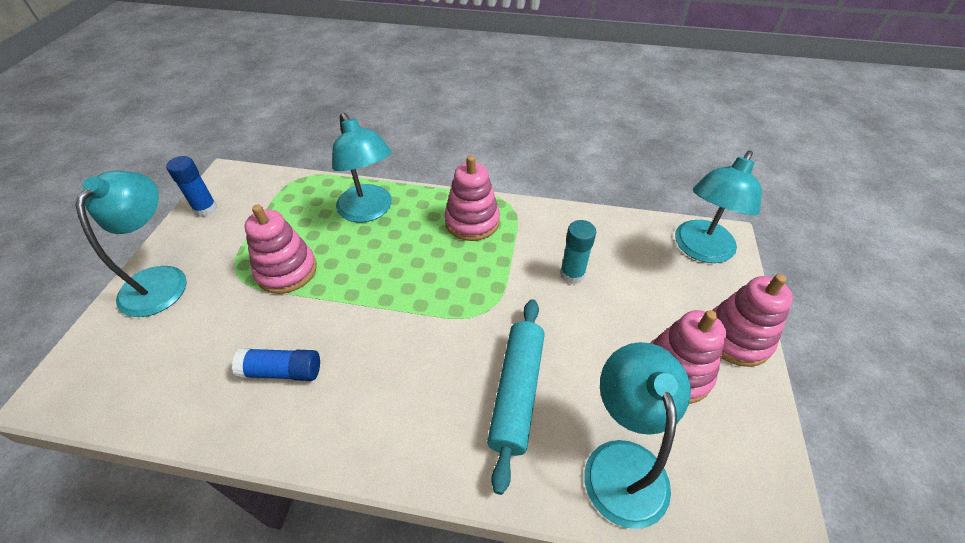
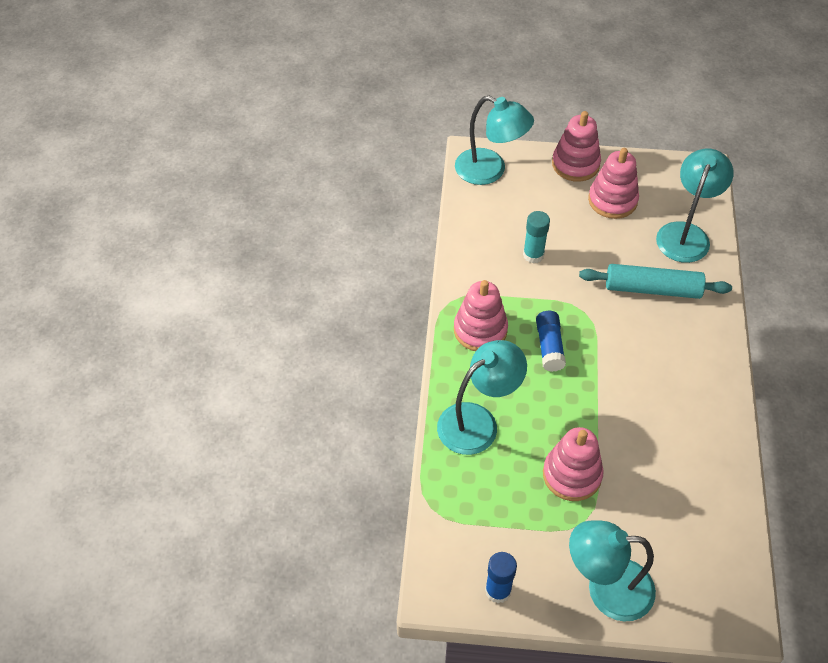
camera: 95 degrees left, 5 degrees up
blue glue stick [232,348,320,381] -> blue glue stick moved to [536,311,566,372]
turquoise lamp [584,342,691,529] -> turquoise lamp turned 120 degrees clockwise [656,149,734,263]

